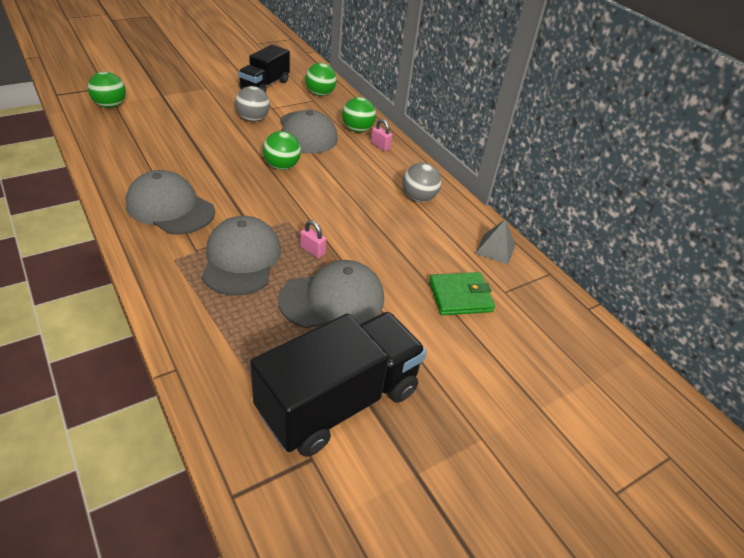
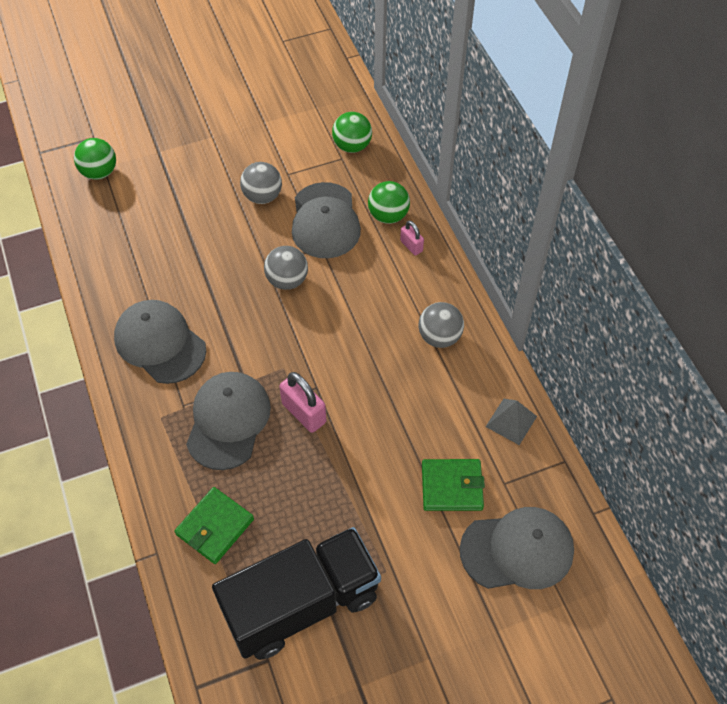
camera: 15 degrees right, 15 degrees up
black truck [238,44,290,93] -> none
green ball [263,131,301,170] -> grey ball [264,246,308,290]
grey cap [278,260,384,328] -> grey cap moved to [460,507,574,589]
pink padlock [300,220,326,258] -> pink padlock [279,372,326,433], size x1.72
none -> green wallet [174,487,254,564]

